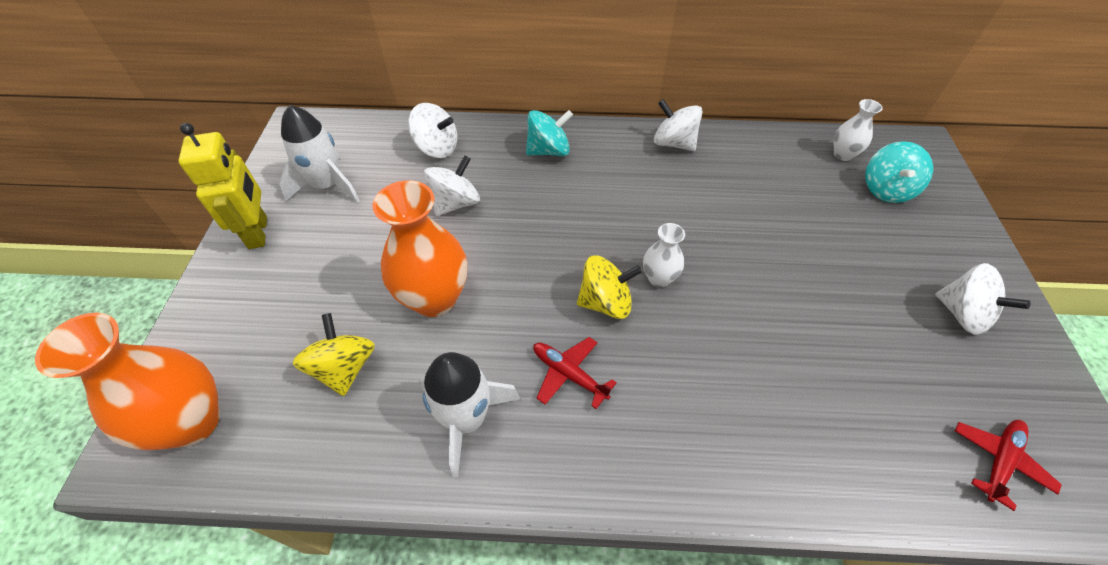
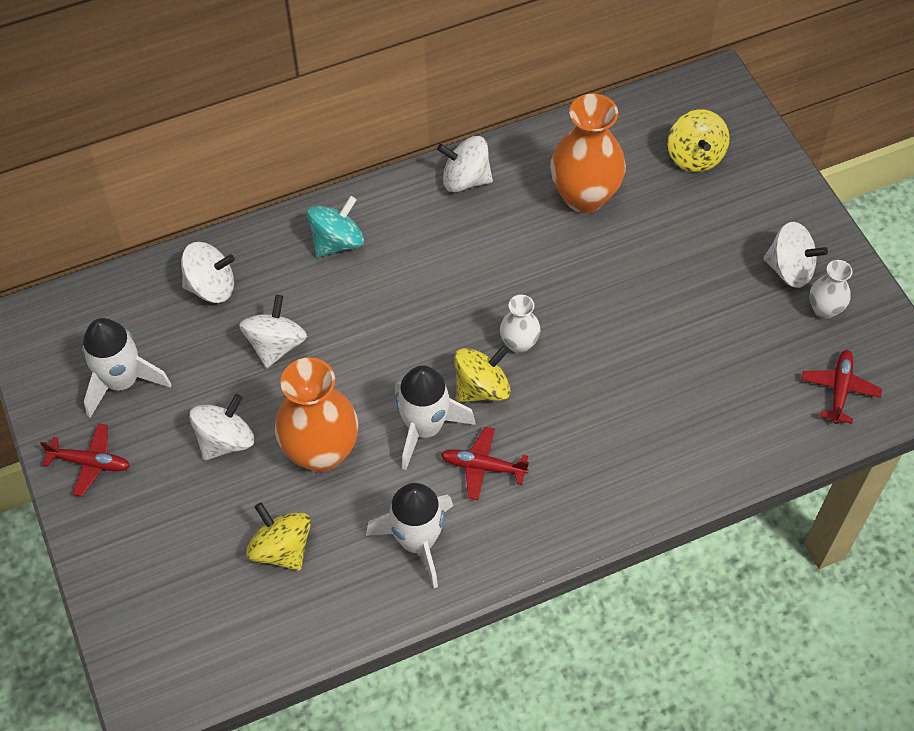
camera: 25 degrees left, 5 degrees up
orange vase [35,313,220,450] -> orange vase moved to [550,94,626,213]
yellow robot [178,123,267,249] -> red plane [40,423,130,497]
white vase [834,99,883,161] -> white vase moved to [810,260,852,319]
turquoise spinning top [865,141,933,203] -> yellow spinning top [668,110,730,172]
none -> white spinning top [189,394,254,460]
none -> white rocket [395,366,476,470]

